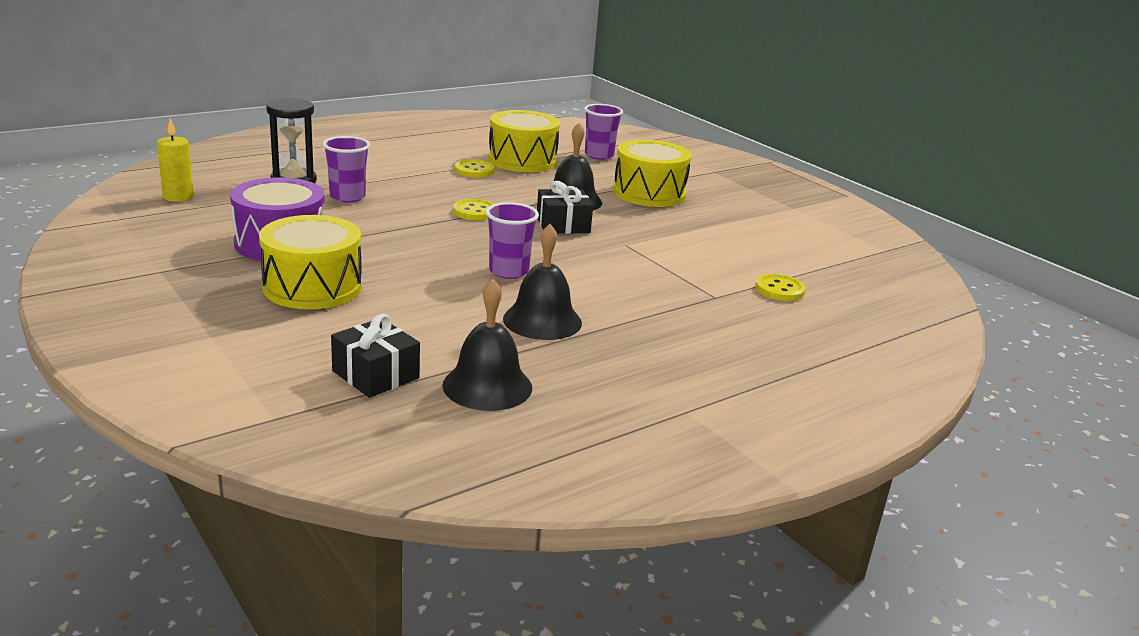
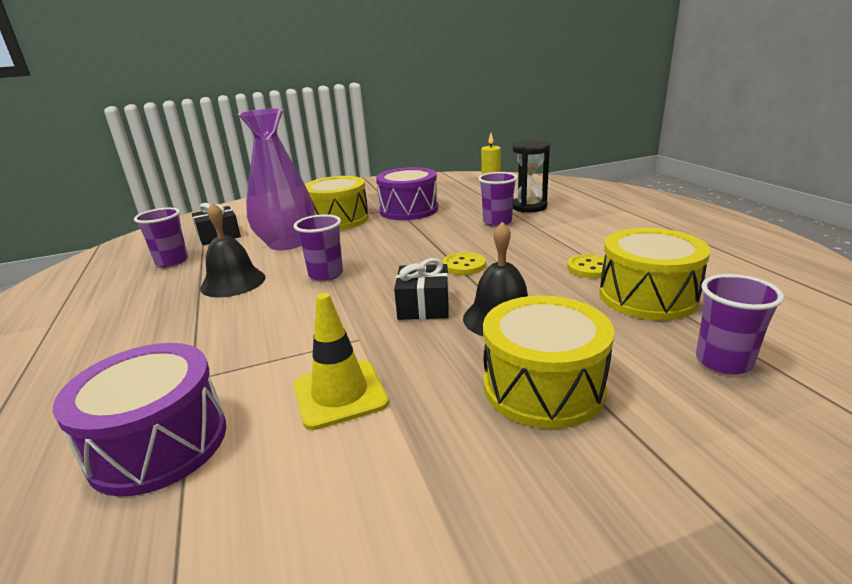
camera: 110 degrees right, 0 degrees up
black bell [442,279,532,411] -> purple cup [134,208,188,267]
yellow button [755,274,806,301] -> purple drum [53,343,226,497]
none -> purple vase [238,108,315,251]
none -> yellow traffic cone [294,293,389,430]

